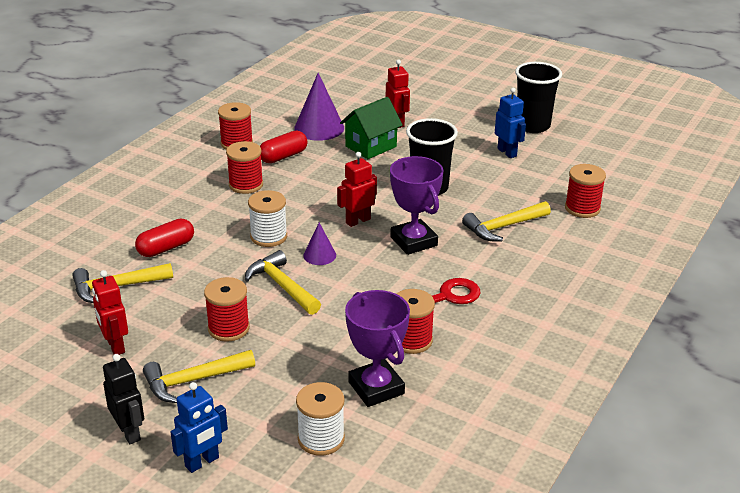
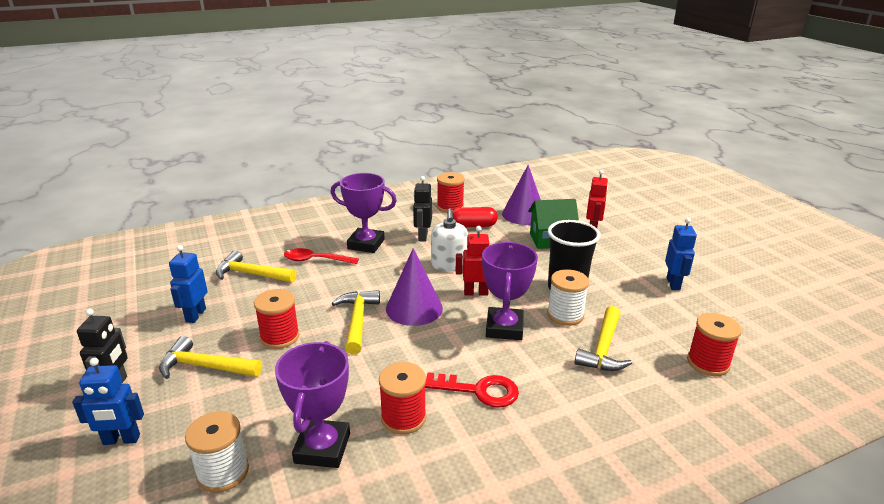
camera: 35 degrees right, 5 degrees down
red robot [92,270,128,355] -> blue robot [169,245,208,323]
red capsule [135,219,194,257] -> red spoon [284,248,359,264]
red spool [226,141,263,194] -> black robot [413,176,432,242]
white spool [248,190,287,247] -> white spool moved to [547,269,589,326]
purple cone [303,223,336,265] -> purple cone [386,248,443,326], size x1.82
yellow hammer [462,201,551,242] -> yellow hammer turned 75 degrees counterclockwise [574,306,632,371]
black cup [515,62,562,133] -> none
none -> purple trophy [331,173,397,253]
none -> white soap dispenser [431,209,468,272]

